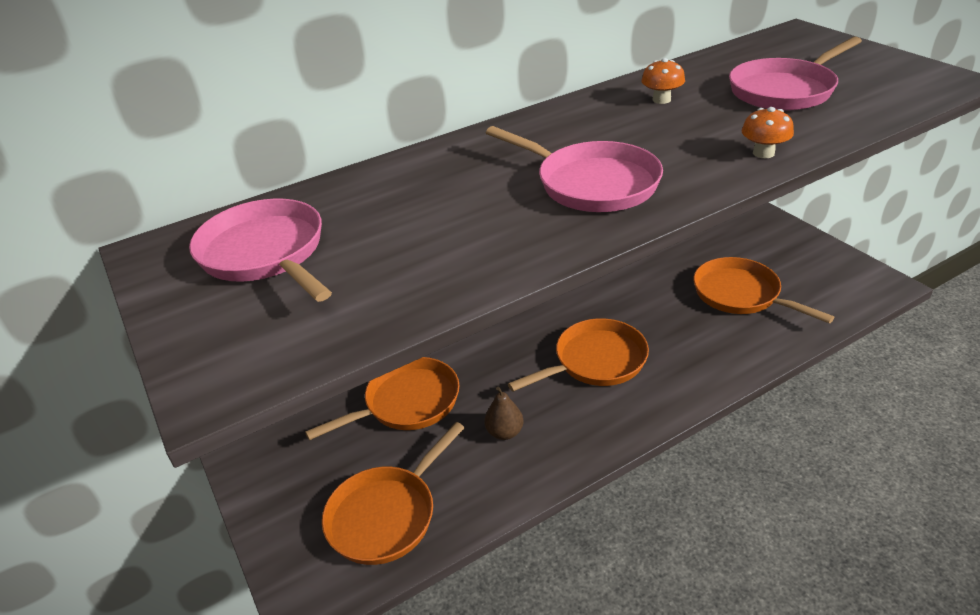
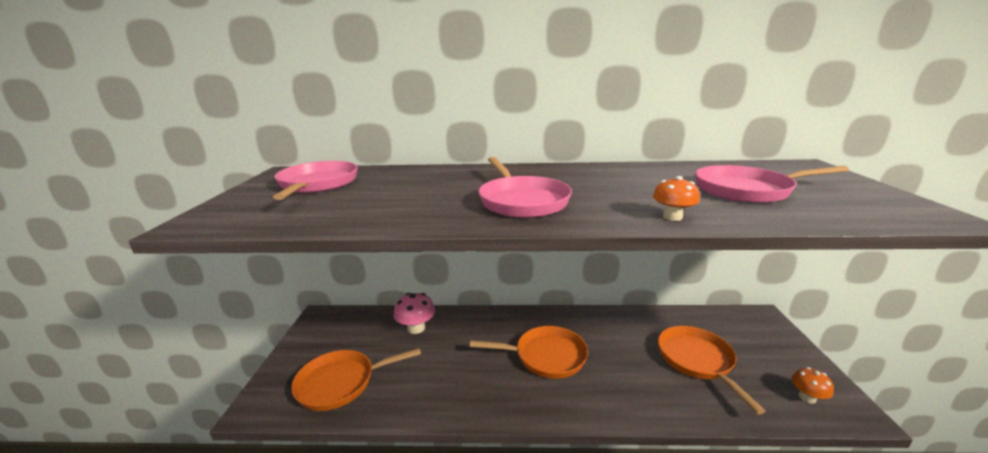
camera: 30 degrees right, 15 degrees down
orange pan [305,357,460,440] -> pink mushroom [394,293,435,334]
brown pear [484,387,523,440] -> none
orange mushroom [641,58,685,104] -> orange mushroom moved to [792,367,834,404]

